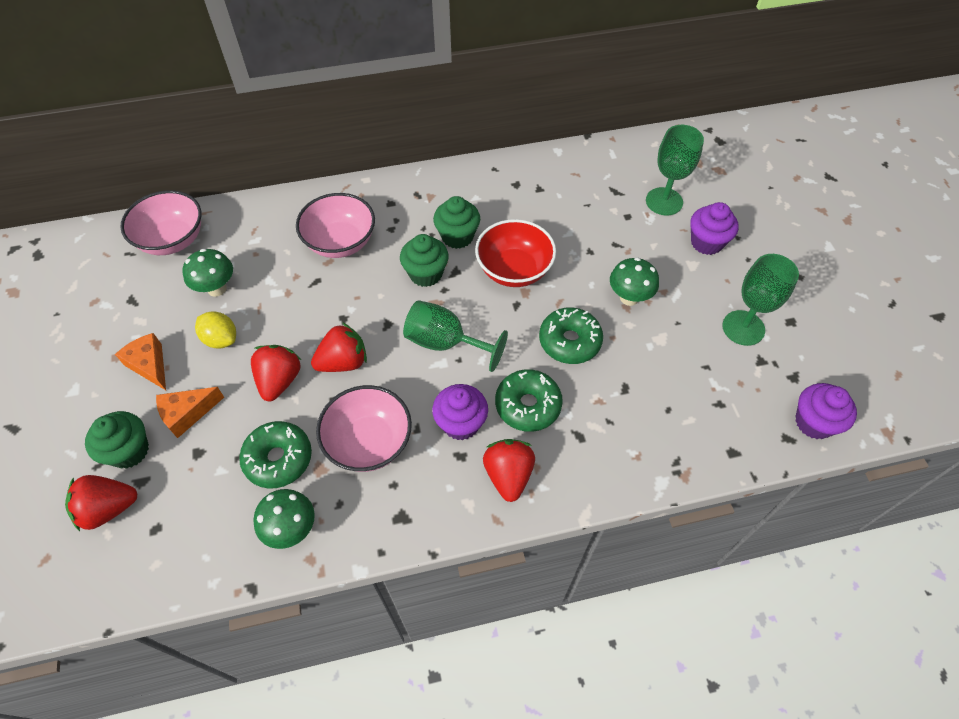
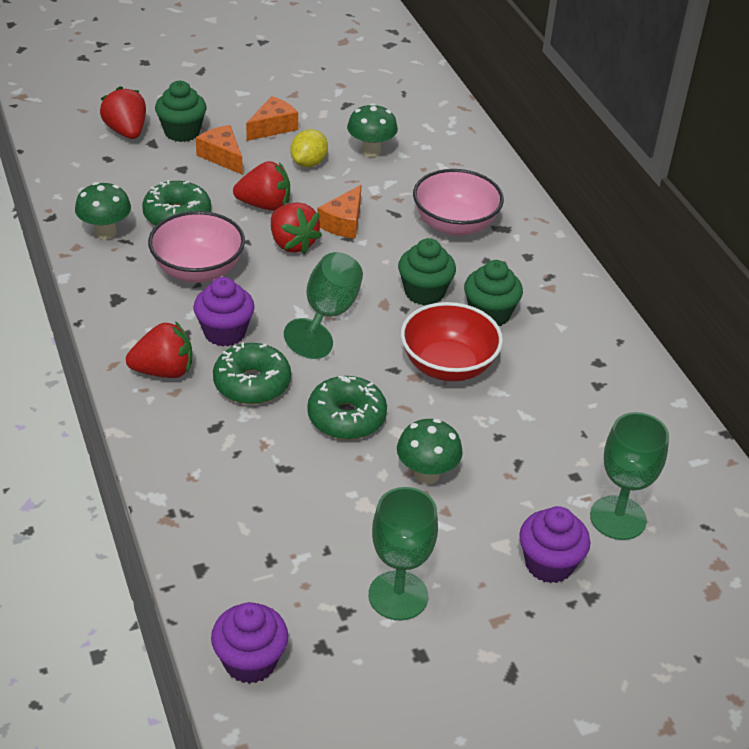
camera: 80 degrees right, 15 degrees down
pink bowl [120,190,202,255] -> none
none -> orange cheese [317,185,361,239]

